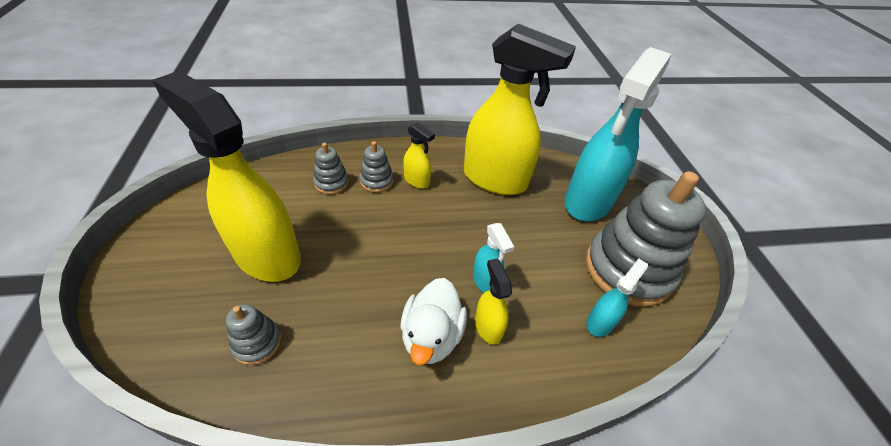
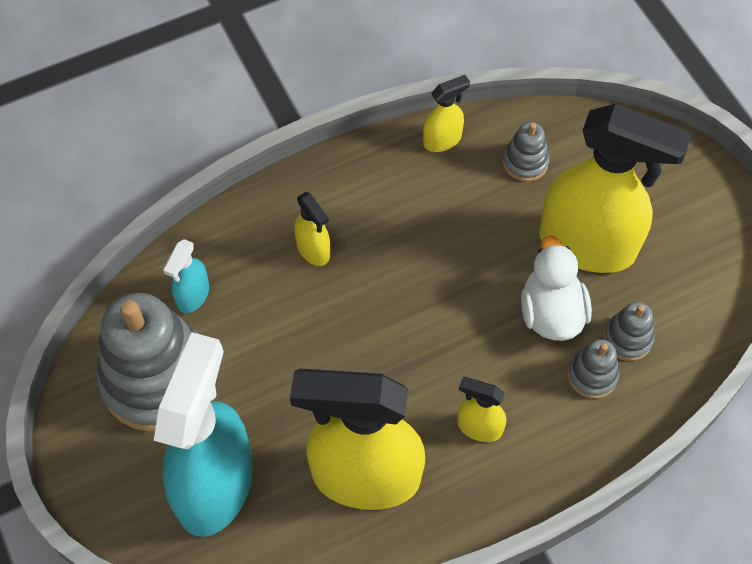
camera: 165 degrees right, 15 degrees up
grey stacking toy [360,141,394,193] -> grey stacking toy moved to [603,302,655,361]
white duck [400,278,467,365] -> white duck moved to [521,235,592,341]
turquoise spray bottle [473,223,514,293] -> none
none -> yellow spray bottle [423,75,470,152]

